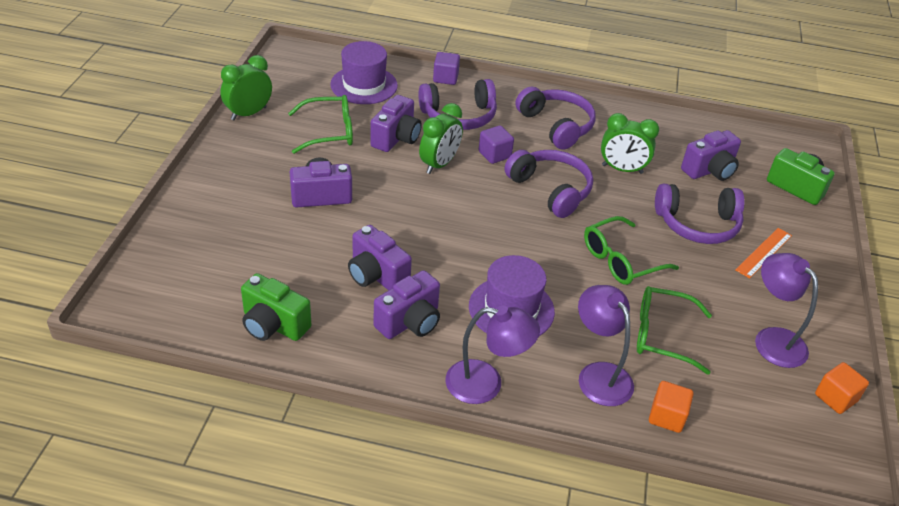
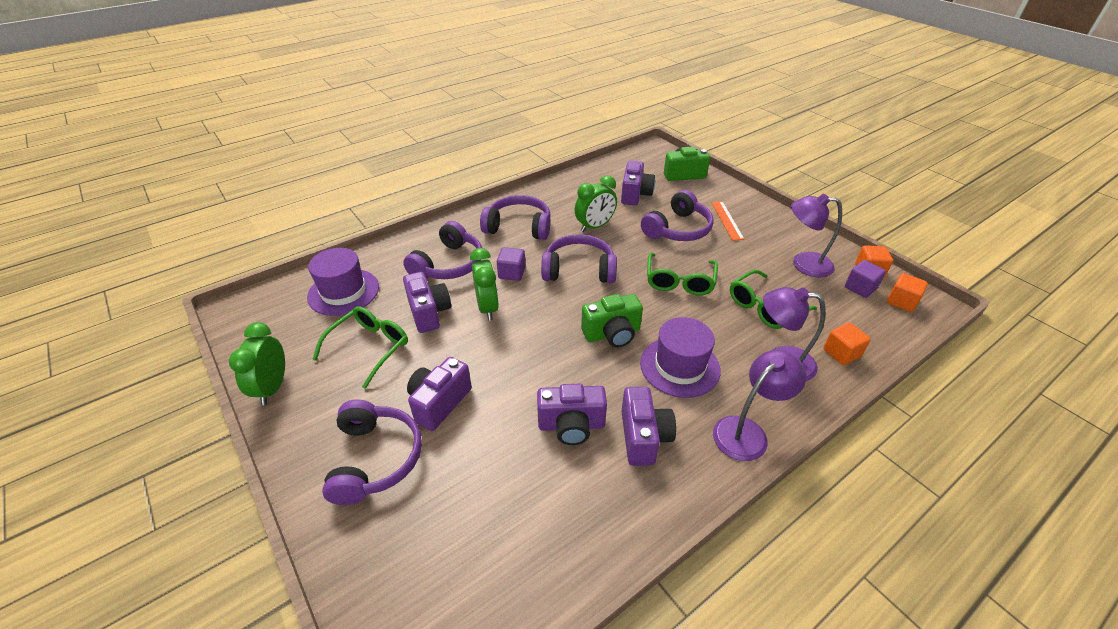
camera: 45 degrees left, 0 degrees up
green camera [241,273,311,341] -> green camera moved to [581,294,643,347]
purple cube [433,52,460,85] -> purple cube moved to [845,260,886,298]
none -> purple headphones [322,399,422,505]
none -> orange cube [887,273,928,312]

